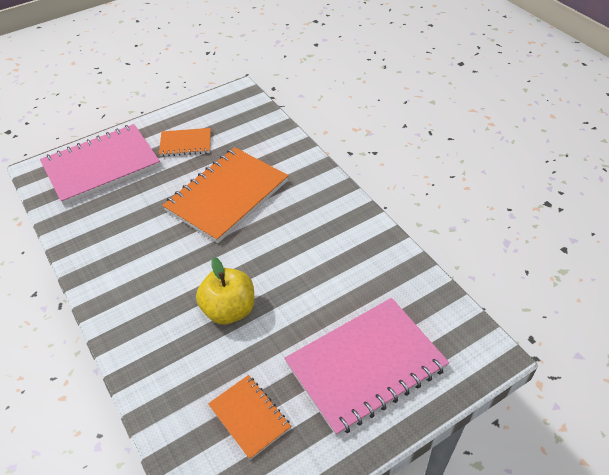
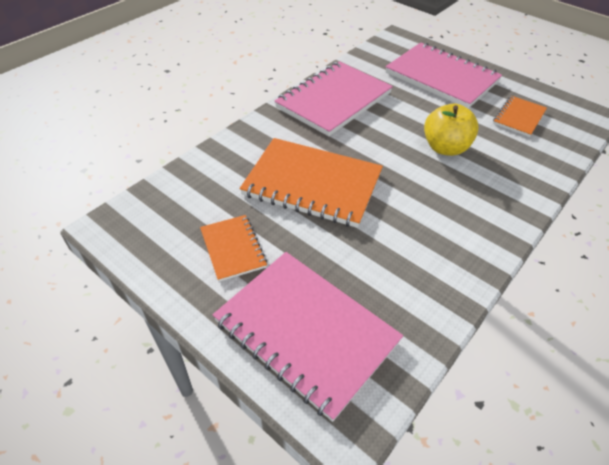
camera: 110 degrees left, 0 degrees up
none -> pink notebook [275,61,393,136]

